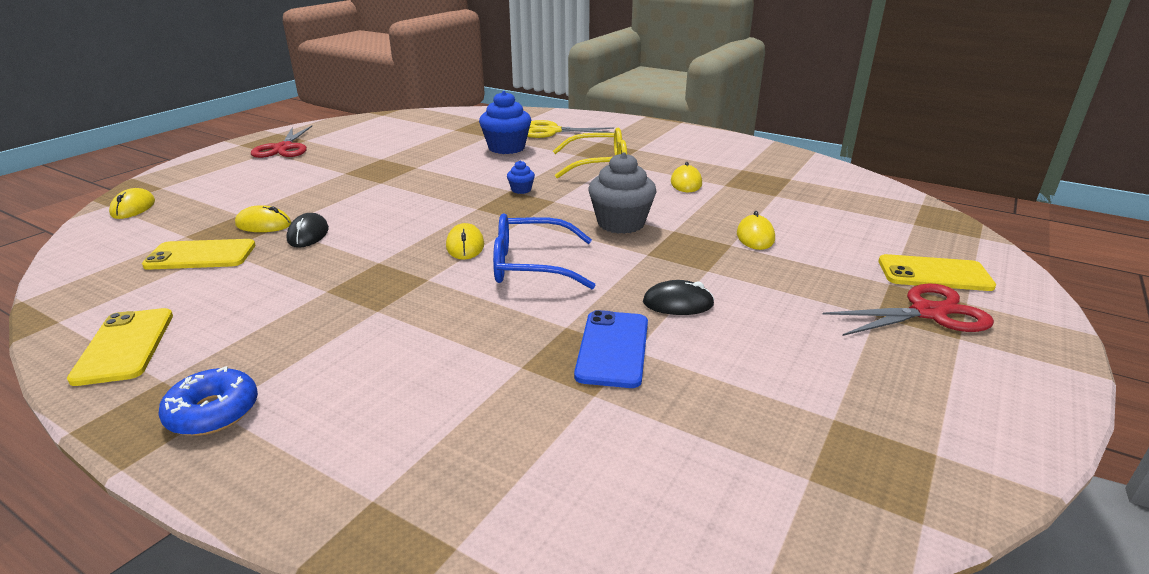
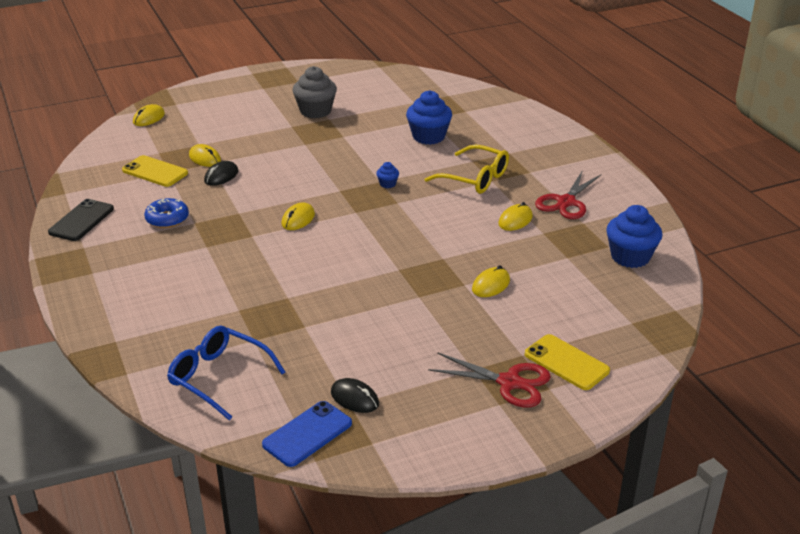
camera: 35 degrees right, 5 degrees up
yellow phone [67,308,173,386] -> black phone [48,199,114,241]
blue donut [158,366,258,436] -> blue donut moved to [144,198,189,228]
red scissors [251,126,312,158] -> red scissors moved to [535,170,602,219]
blue glasses [493,214,596,289] -> blue glasses moved to [167,326,285,420]
yellow scissors [527,120,614,138] -> none
blue phone [574,310,648,388] -> blue phone moved to [262,401,352,467]
grey cupcake [589,152,657,234] -> grey cupcake moved to [292,66,337,118]
black mouse [643,280,715,315] -> black mouse moved to [331,378,379,413]
none -> blue cupcake [606,205,662,268]

